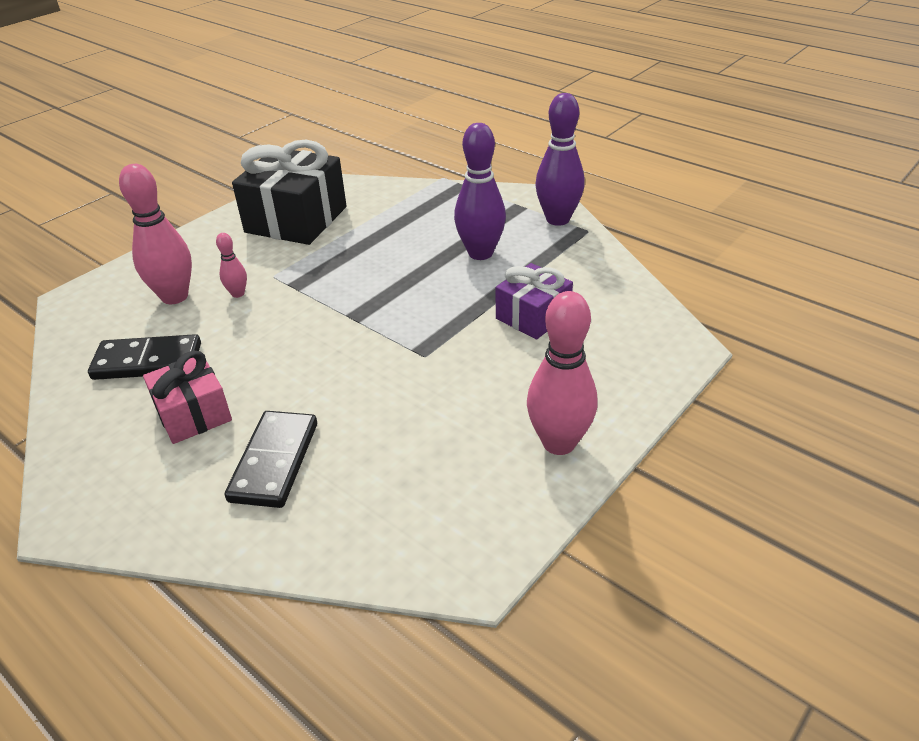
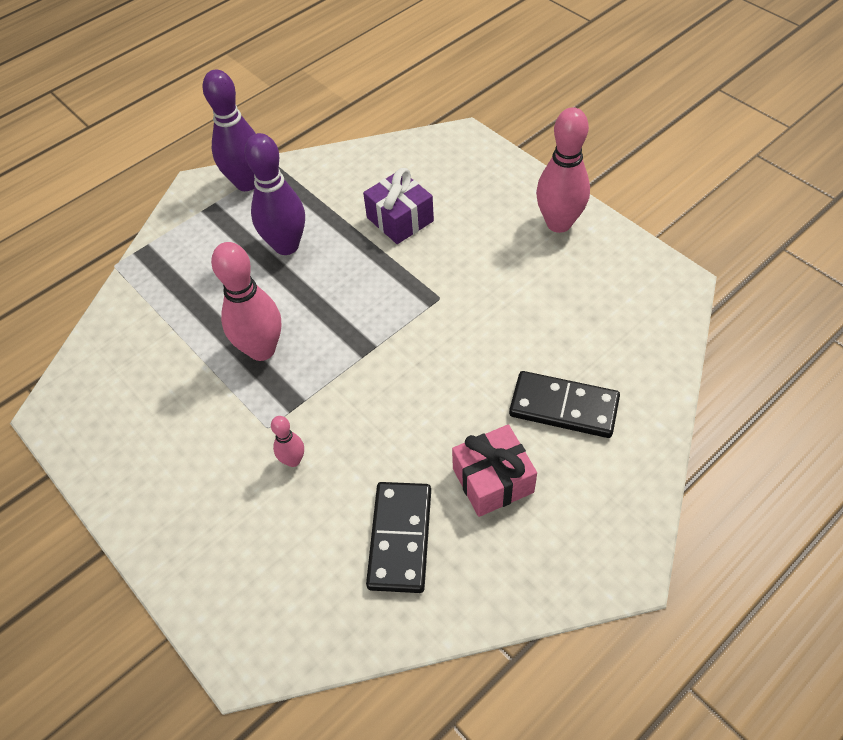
camera: 80 degrees left, 15 degrees up
pink bowling pin [119,164,192,304] -> pink bowling pin moved to [211,242,281,361]
black gift [232,140,347,245] -> none

